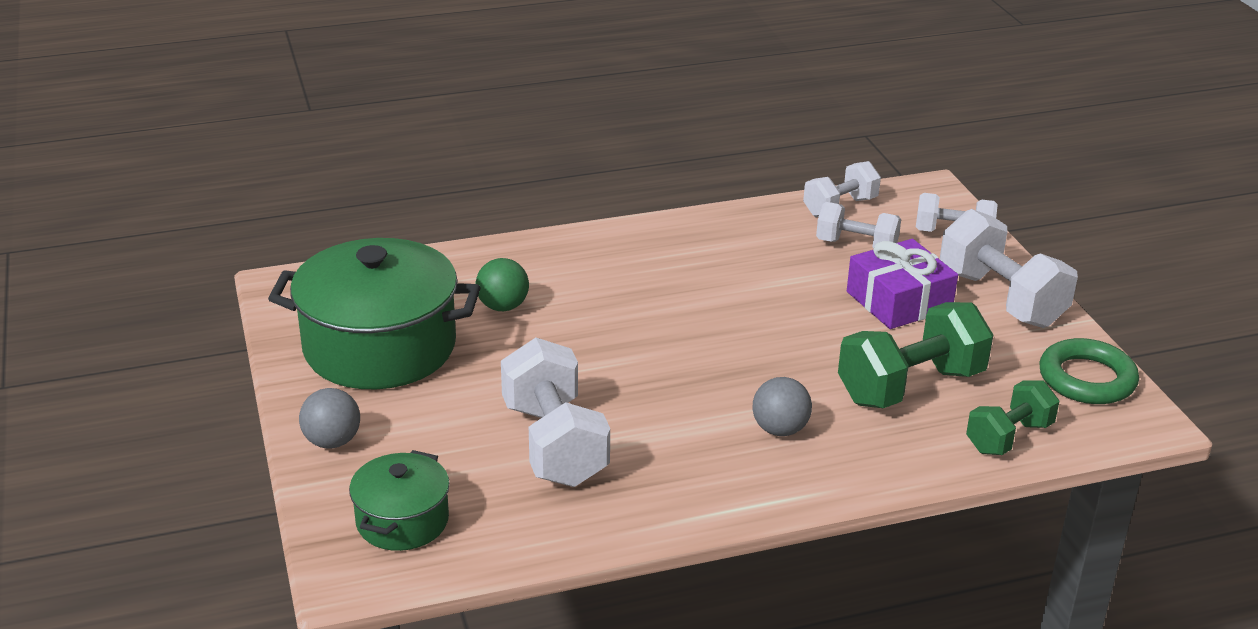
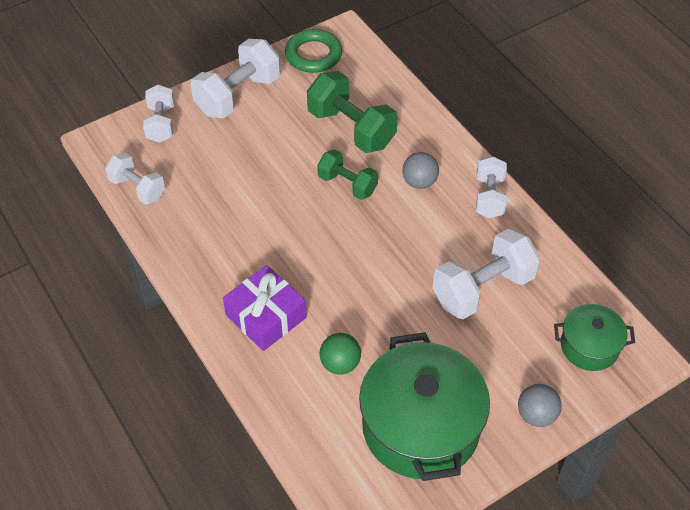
camera: 105 degrees left, 20 degrees up
white dumbbell [816,202,901,248] -> white dumbbell moved to [476,157,507,218]
purple gift [847,239,958,329] -> purple gift moved to [223,265,307,351]
green dumbbell [966,380,1059,455] -> green dumbbell moved to [317,149,378,200]

